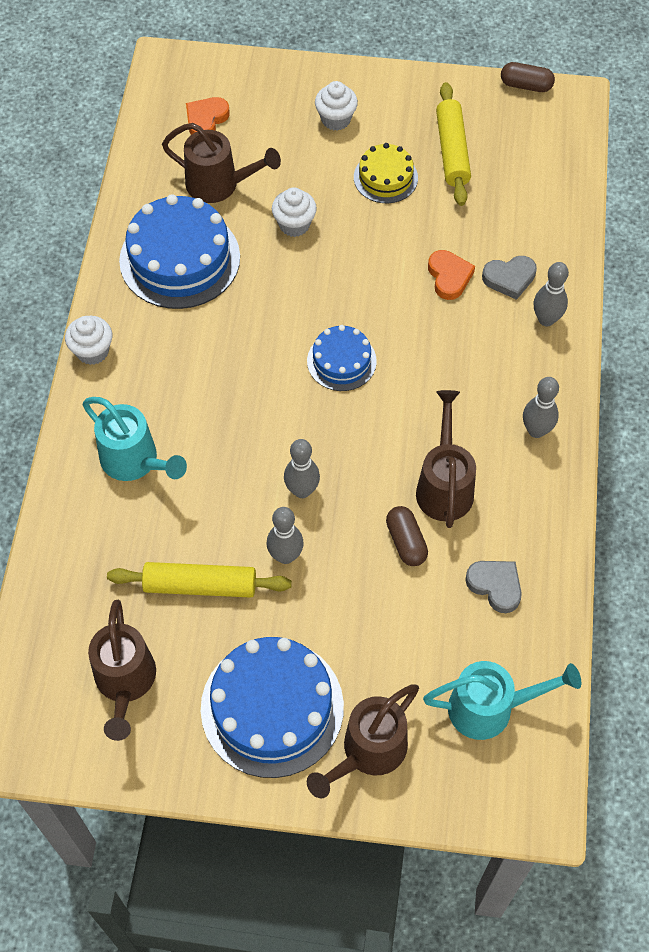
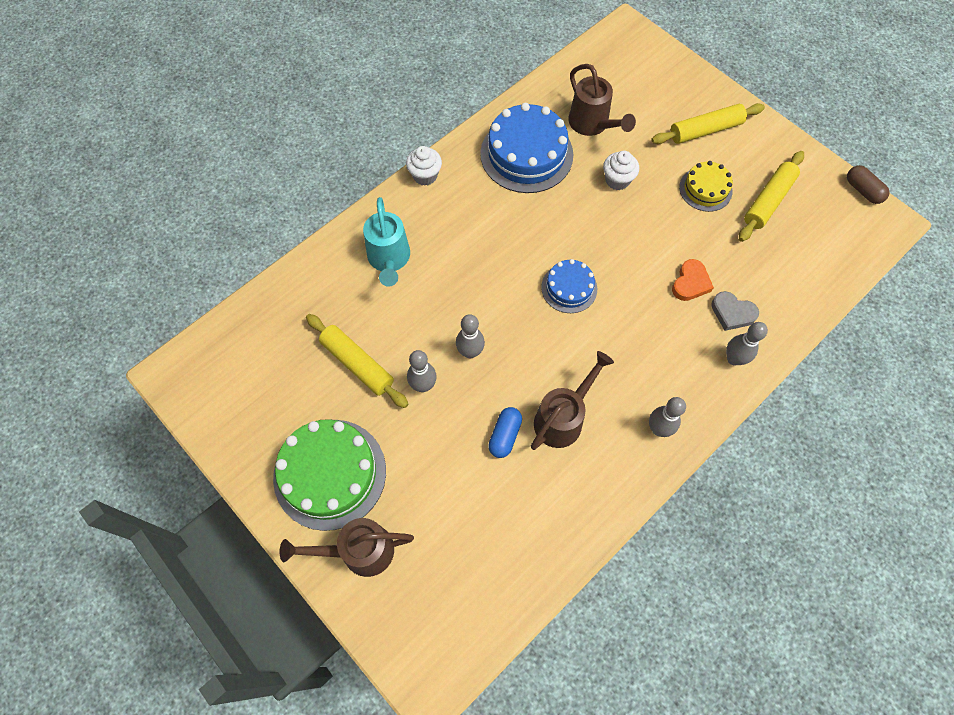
camera: 40 degrees right, 5 degrees up
brown watering can [88,600,156,741] -> none
orange heart [186,97,230,135] -> none
blue cake [201,637,344,778] -> green cake [273,419,386,531]
white cupcake [315,81,358,131] -> yellow rolling pin [651,103,765,144]
brown capsule [386,506,428,566] -> blue capsule [488,407,522,458]
turquoise watering can [423,661,581,740] -> none
grey heart [465,561,522,613] -> none

